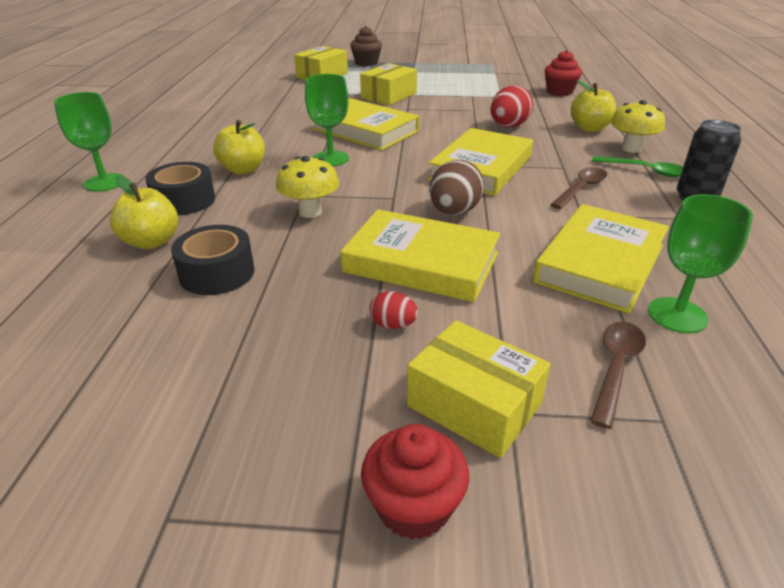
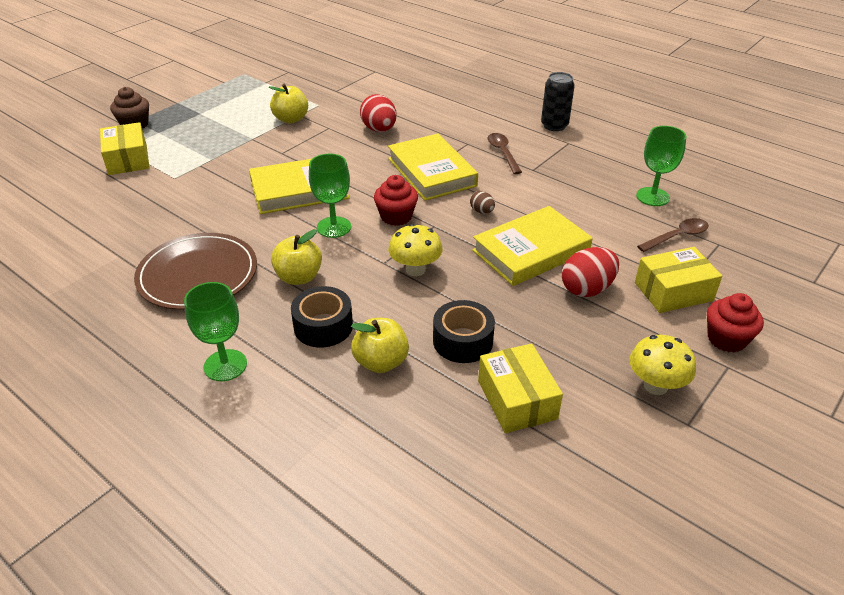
camera: 55 degrees left, 5 degrees up
yellow box [360,63,417,105] -> yellow box moved to [478,343,563,433]
red egg [370,291,418,329] -> red egg [562,247,619,297], size x1.87
brown egg [429,160,484,215] -> brown egg [470,191,495,214], size x0.54
yellow book [533,204,669,313] -> none
red cupcake [544,50,582,96] -> red cupcake moved to [374,175,418,226]
yellow apple [570,80,616,132] -> yellow apple moved to [269,84,308,123]
brown spoon [590,322,646,429] -> brown spoon turned 90 degrees clockwise [637,218,709,252]
green spoon [592,156,683,177] -> none
yellow mushroom [611,100,665,153] -> yellow mushroom moved to [630,335,696,395]
none -> brown plate [134,233,257,310]

